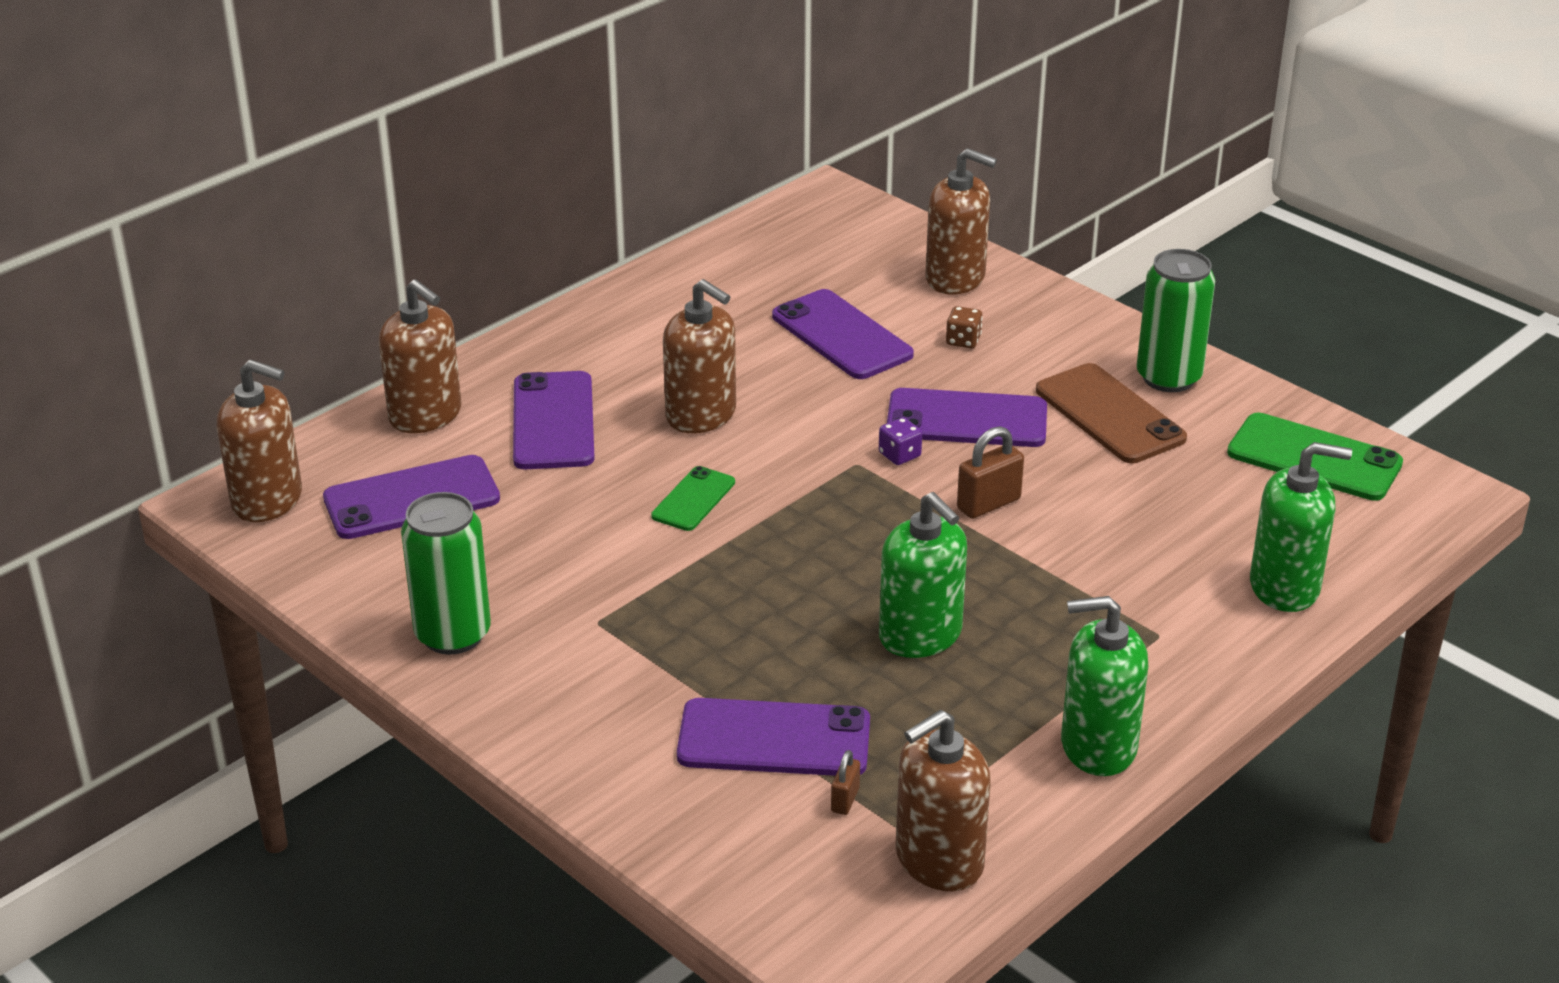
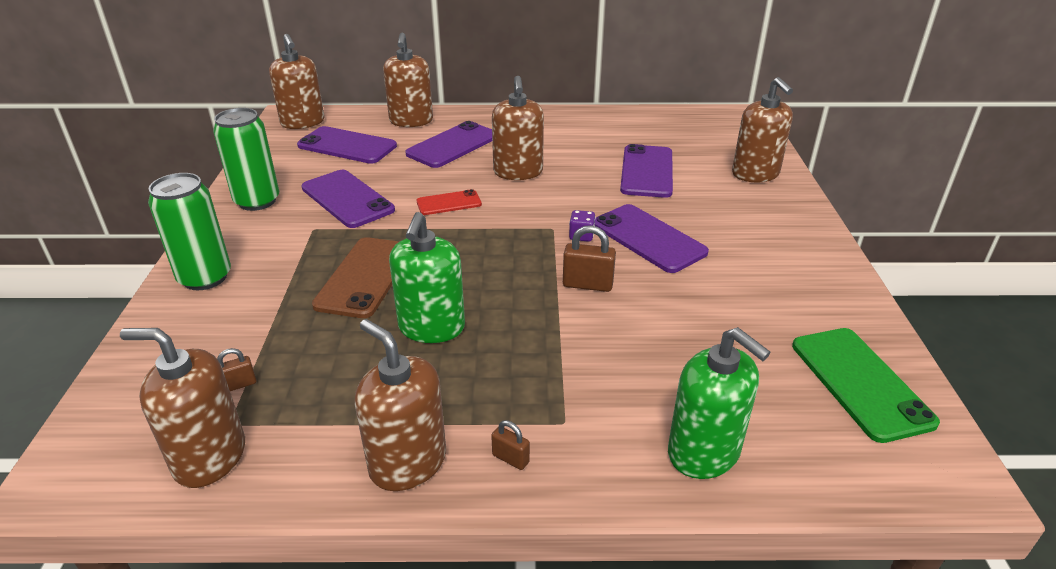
camera: 45 degrees right, 0 degrees up
green phone [651,466,735,531] -> red phone [417,189,482,215]
purple phone [677,698,870,776] -> purple phone moved to [301,170,395,228]
brown dice [946,306,983,348] -> none
brown phone [1036,363,1187,463] -> brown phone moved to [312,237,399,318]
green soap dispenser [1061,596,1148,776] -> brown soap dispenser [355,319,446,491]
green can [1136,249,1215,392] -> green can moved to [148,173,231,290]
none -> brown padlock [491,420,530,470]

